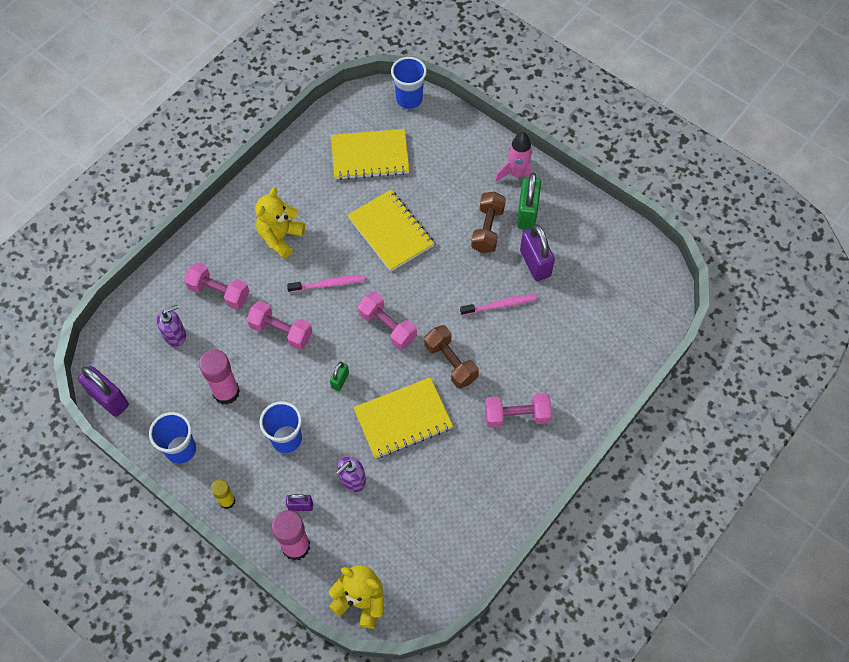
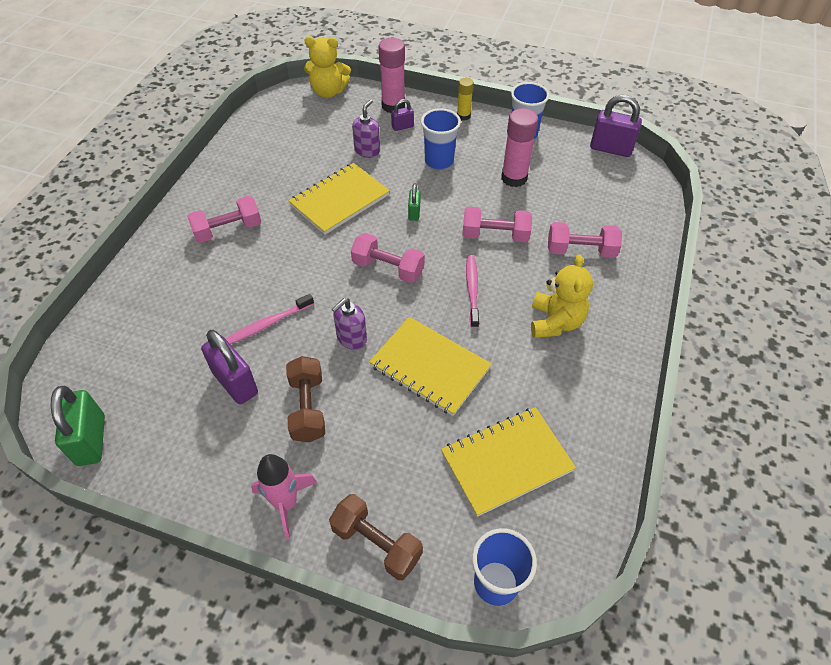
camera: 160 degrees right, 10 degrees down
purple soap dispenser [157,305,186,347] -> purple soap dispenser moved to [332,298,367,350]
pink toothbrush [287,275,365,292] -> pink toothbrush turned 120 degrees clockwise [466,255,479,328]
brown dumbbell [424,325,479,389] -> brown dumbbell moved to [329,494,423,580]
green padlock [517,173,541,230] -> green padlock moved to [51,386,105,466]

